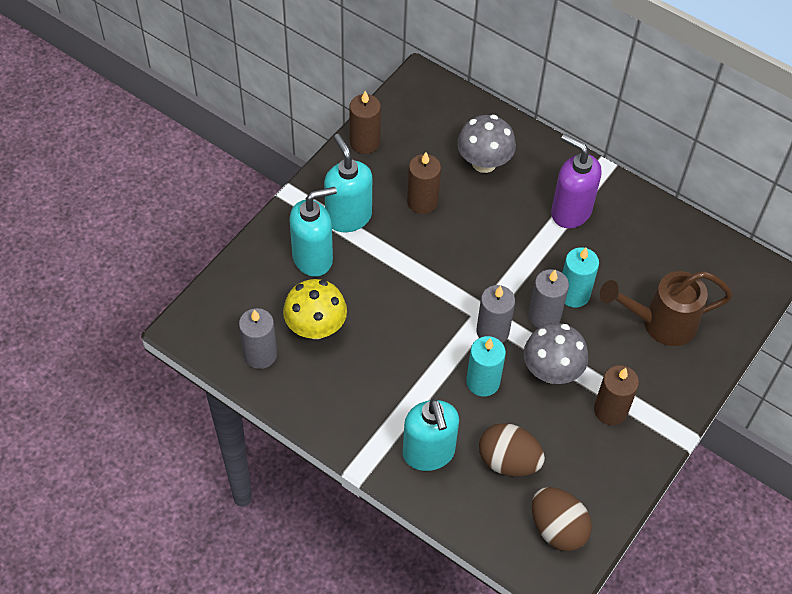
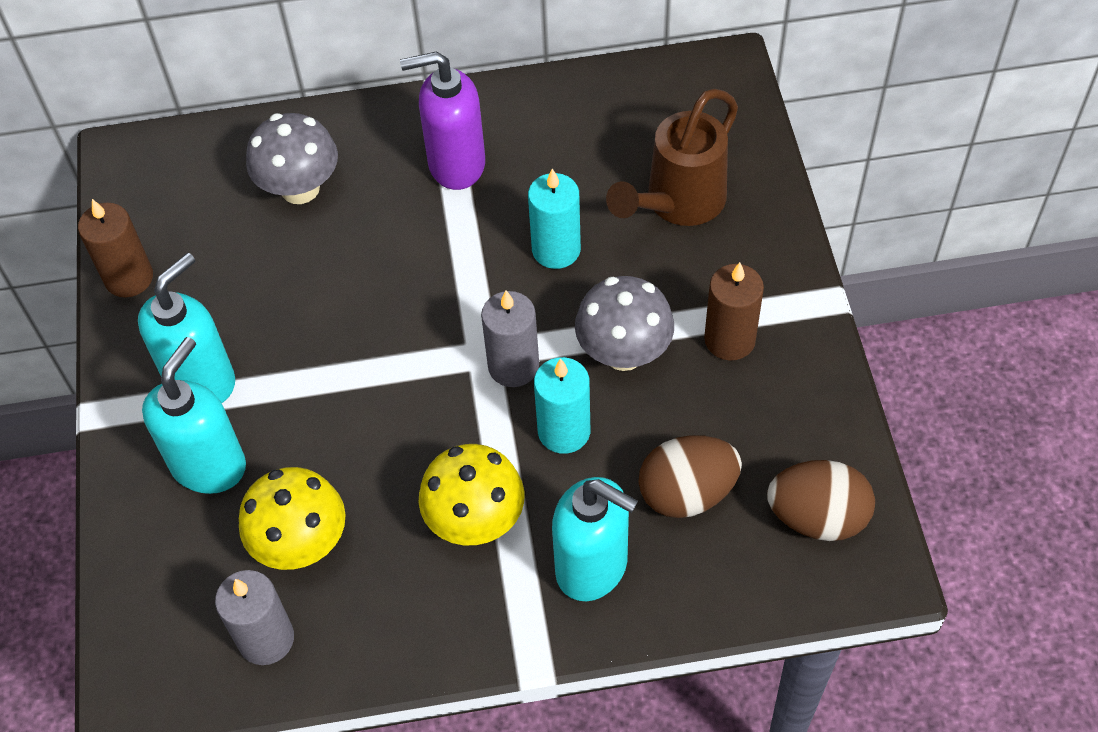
camera: 40 degrees left, 0 degrees up
turquoise soap dispenser [324,134,372,232] -> turquoise soap dispenser turned 105 degrees clockwise [138,253,235,403]
brown candle [407,152,441,214] -> none
grey candle [528,269,569,328] -> none
none -> yellow mushroom [419,444,524,545]

